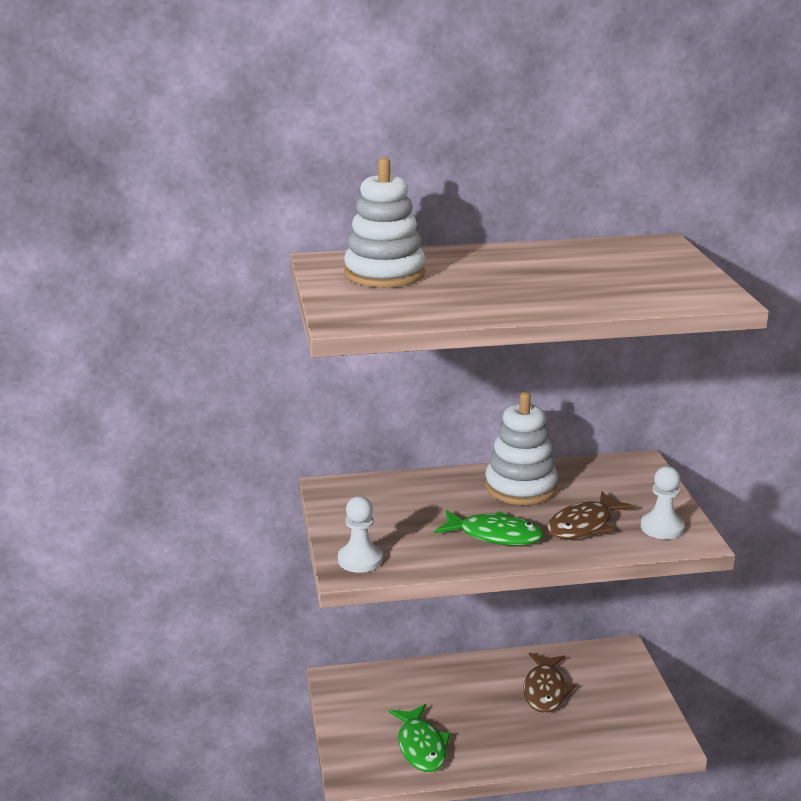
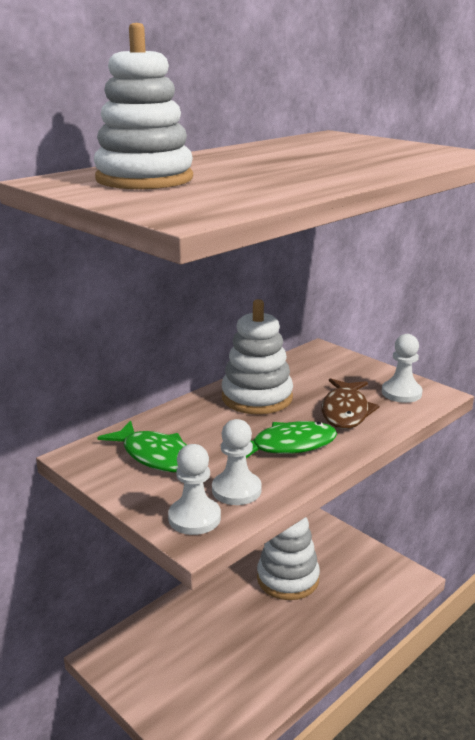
camera: 35 degrees left, 0 degrees up
green fish [389,704,451,772] -> green fish moved to [97,420,187,472]
brown fish [523,653,576,713] -> white stacking toy [257,517,320,600]
none -> white pawn [212,419,262,505]

